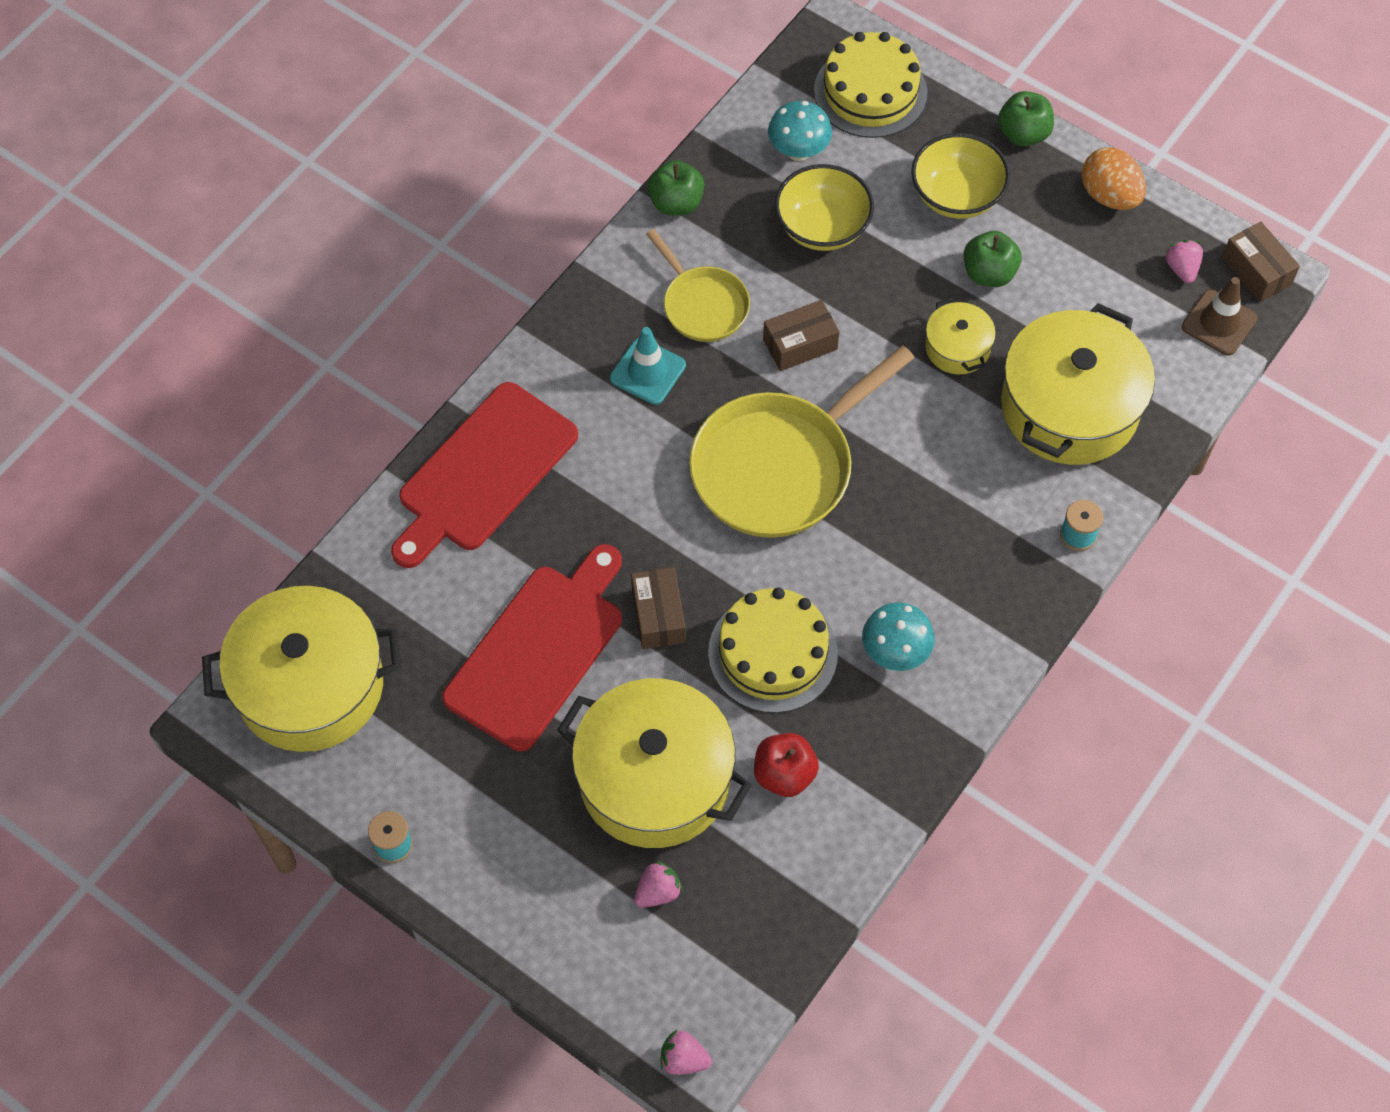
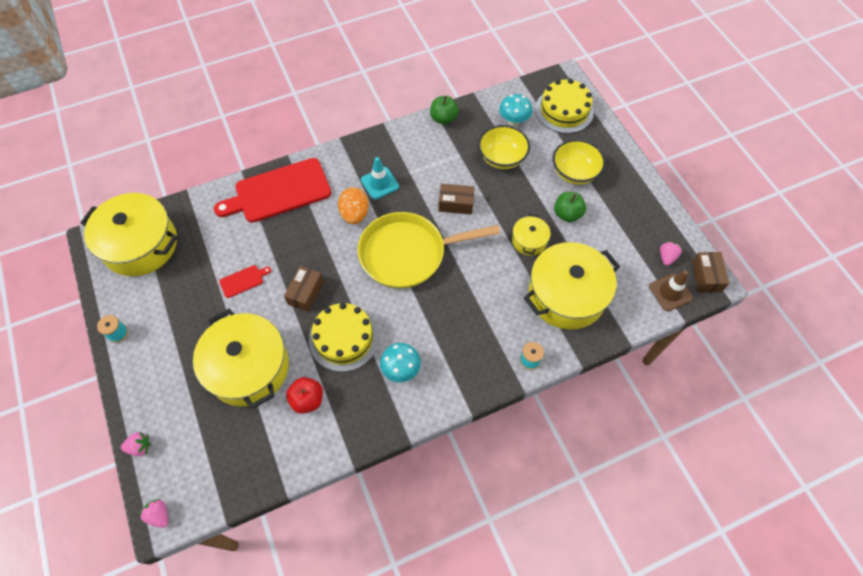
camera: 30 degrees right, 0 degrees up
red cutting board [442,544,622,751] -> red cutting board [219,265,271,298], size x0.42
pink strawberry [634,861,683,908] -> pink strawberry moved to [121,432,151,456]
yellow pan [646,229,750,342] -> none
green apple [998,91,1054,146] -> none
orange egg [1082,147,1146,210] -> orange egg moved to [338,187,369,224]

